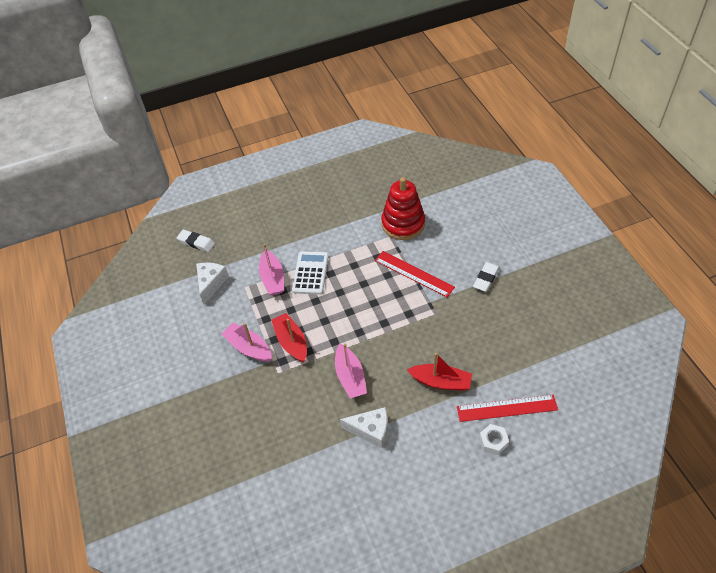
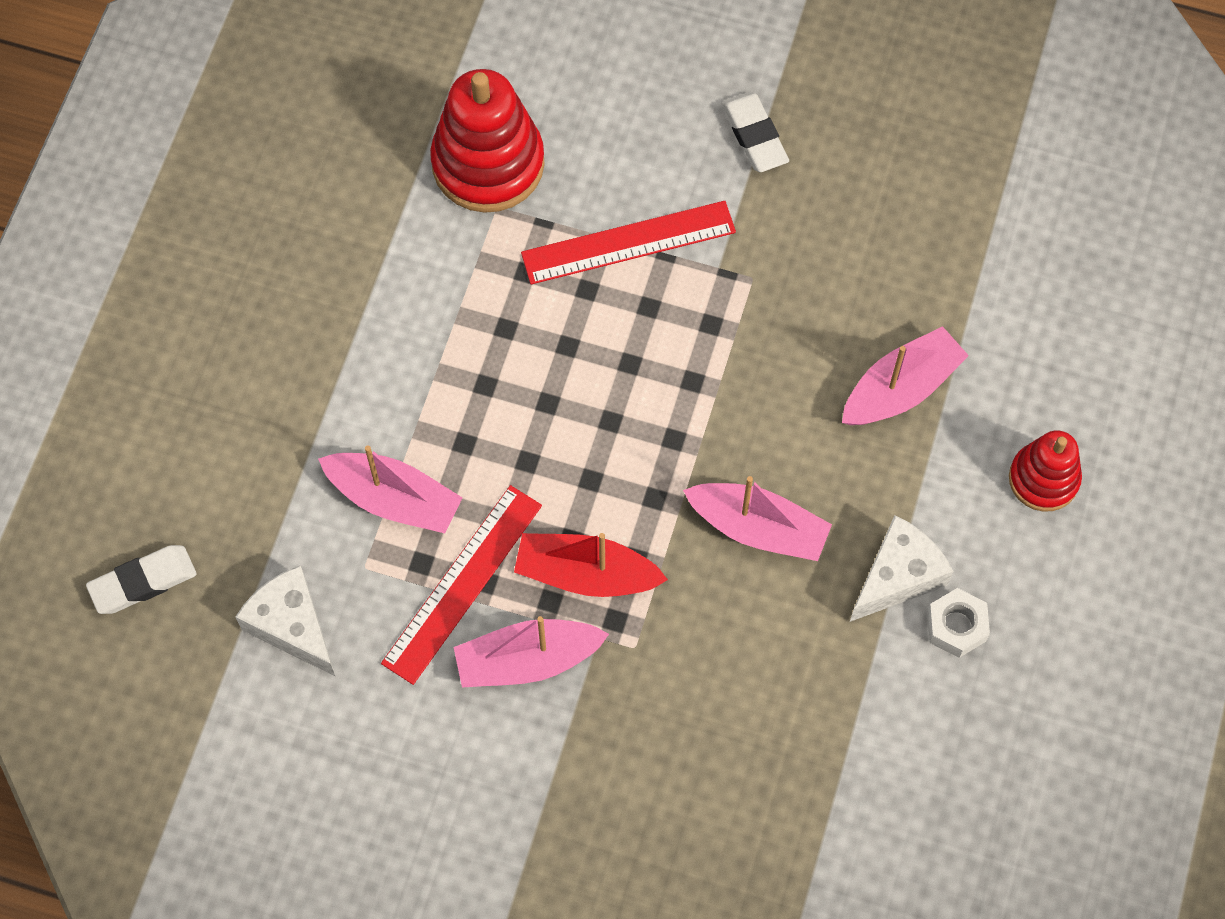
camera: 55 degrees left, 15 degrees up
white calculator [292,251,329,295] -> none
red boat [407,353,472,391] -> pink boat [842,326,969,425]
red ruler [457,395,558,422] -> red ruler moved to [381,485,542,685]
white nut [479,424,509,455] -> white nut moved to [927,588,990,658]
none -> red stacking toy [1009,430,1082,512]

